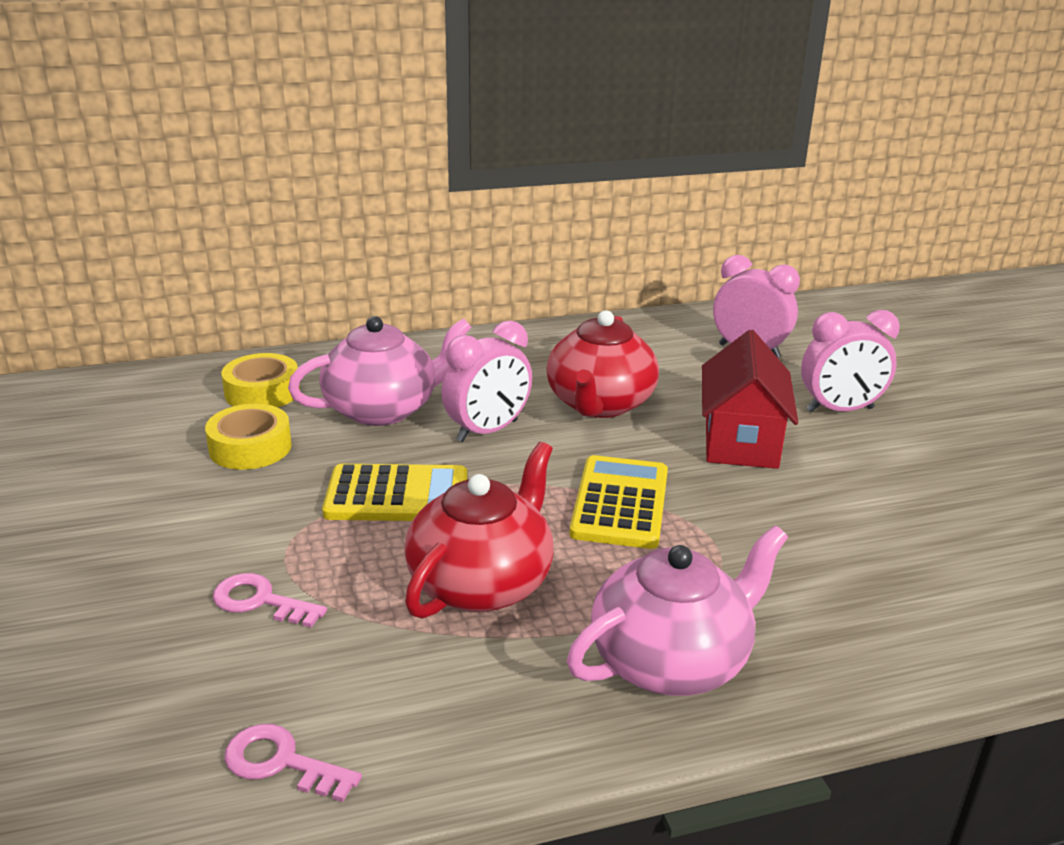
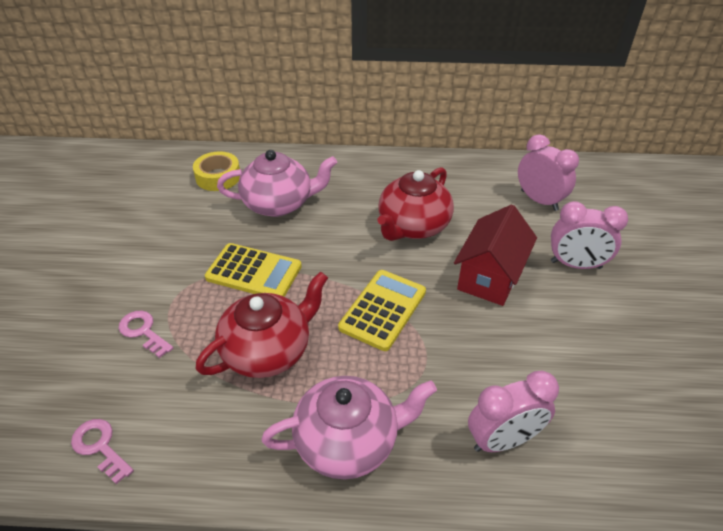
camera: 20 degrees right, 15 degrees up
yellow tape [205,404,292,470] -> none
pink clock [441,321,532,442] -> pink clock moved to [468,370,559,452]

